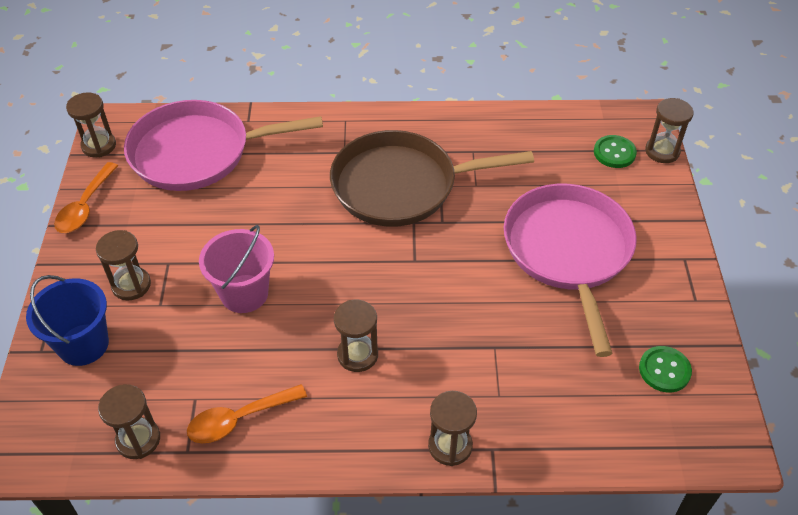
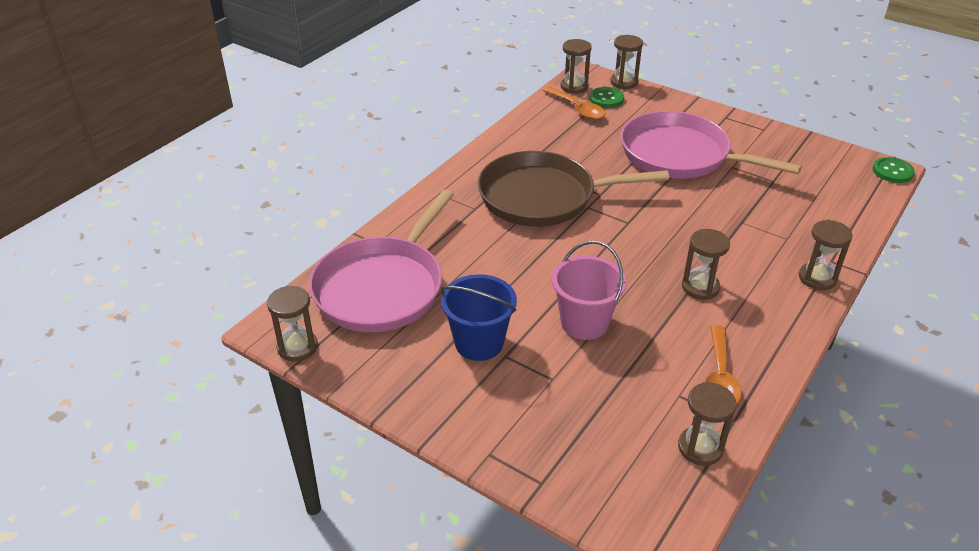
camera: 55 degrees left, 10 degrees down
blue bucket [26,275,109,366] -> blue bucket moved to [441,274,517,361]
orange spoon [54,162,118,233] -> orange spoon moved to [543,86,606,120]
brown hourglass [96,230,151,301] -> brown hourglass moved to [560,39,592,94]
brown pan [330,130,534,227] -> brown pan turned 60 degrees clockwise [478,151,669,227]
green button [639,346,692,392] -> green button moved to [873,157,915,183]

